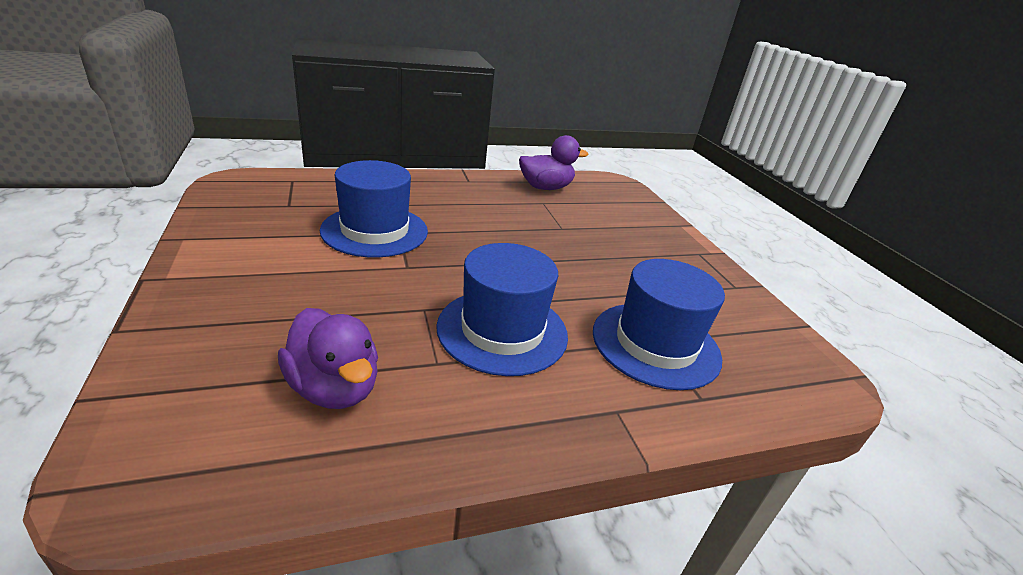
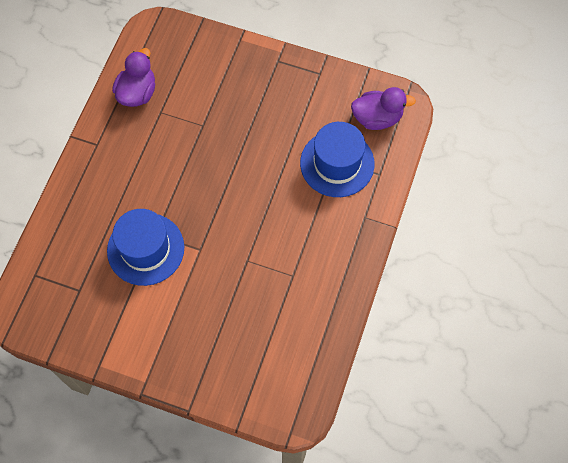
camera: 50 degrees left, 35 degrees up
purple duck [278,308,378,409] -> purple duck moved to [351,87,416,130]
blue hat [436,243,568,376] -> none

